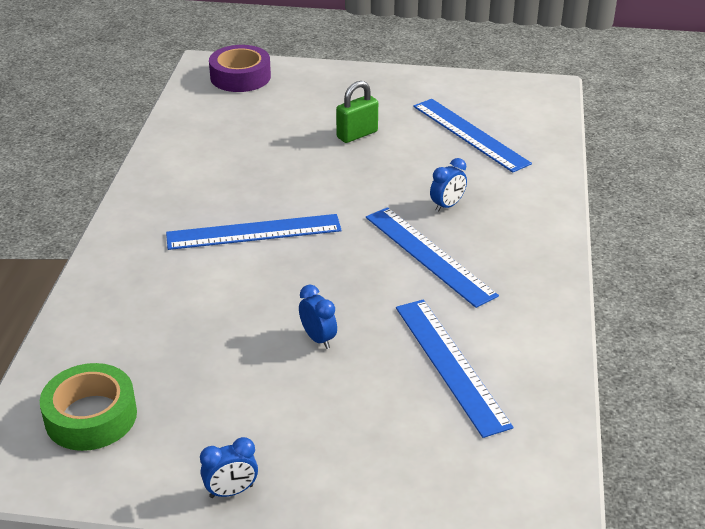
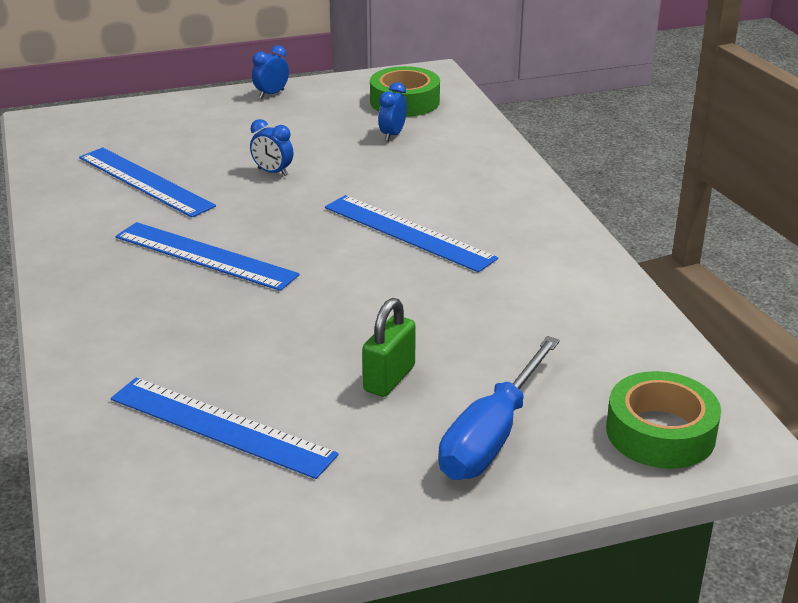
camera: 155 degrees right, 5 degrees down
blue ruler [166,214,342,250] -> blue ruler turned 75 degrees clockwise [325,195,498,272]
purple tape [209,45,271,92] -> green tape [606,371,721,469]
blue clock [430,158,467,212] -> blue clock moved to [378,82,407,141]
none -> blue screwdriver [438,336,560,480]

